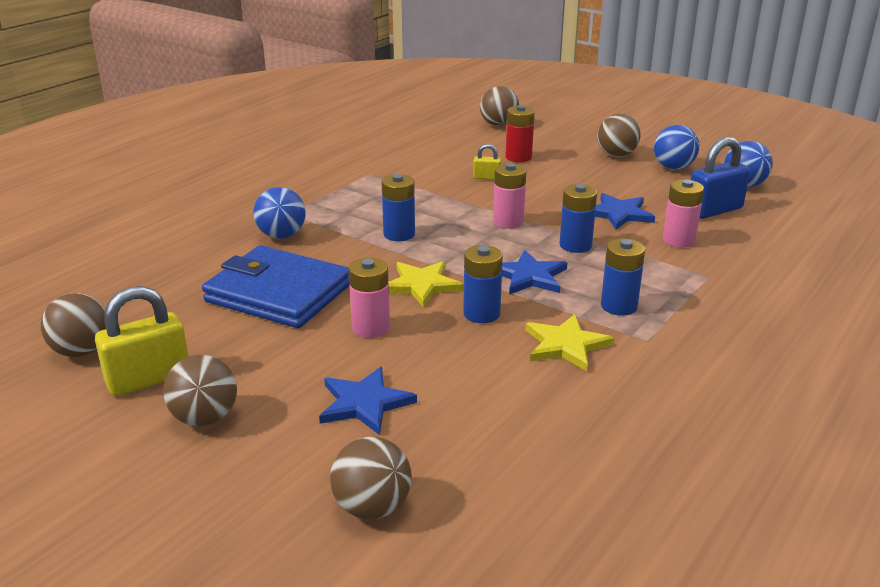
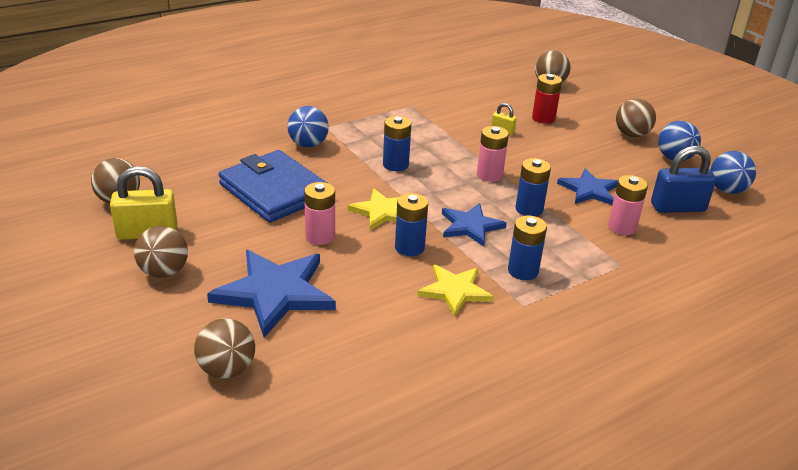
camera: 20 degrees right, 5 degrees up
blue star [319,367,417,435] -> blue star [207,250,336,338], size x1.65

